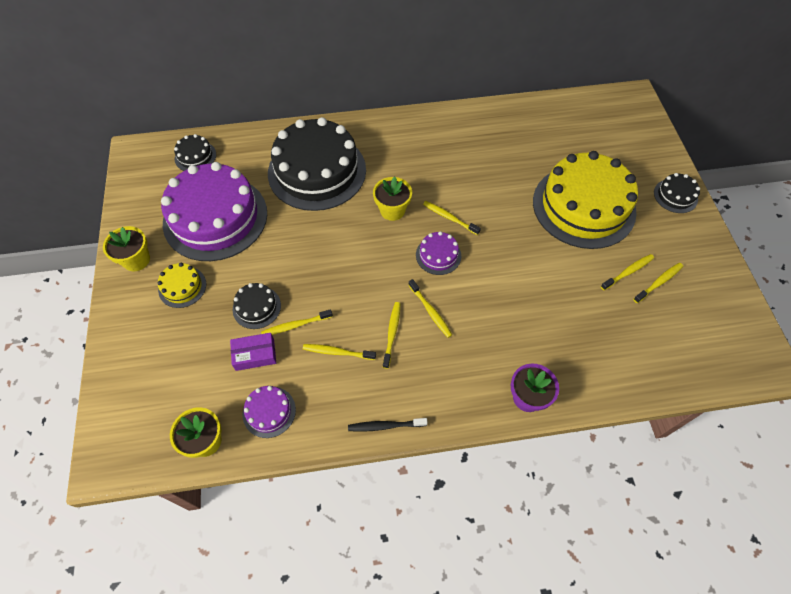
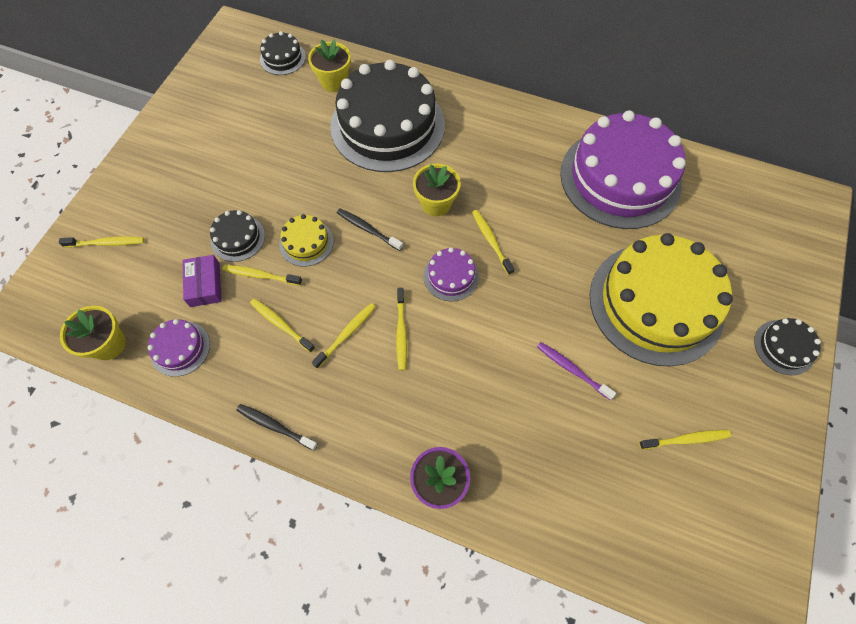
camera: 30 degrees right, 5 degrees up
yellow flower pot [103,226,150,271] -> yellow flower pot moved to [308,39,351,92]
yellow cake [158,263,206,308] -> yellow cake moved to [279,214,334,267]
purple cake [161,162,267,261] -> purple cake moved to [560,111,686,229]
purple box [230,333,276,371] -> purple box turned 60 degrees clockwise [183,255,222,307]
yellow toothbrush [601,254,654,290] -> yellow toothbrush moved to [59,237,144,247]
none -> black toothbrush [337,209,403,251]
none -> purple toothbrush [537,342,616,400]

